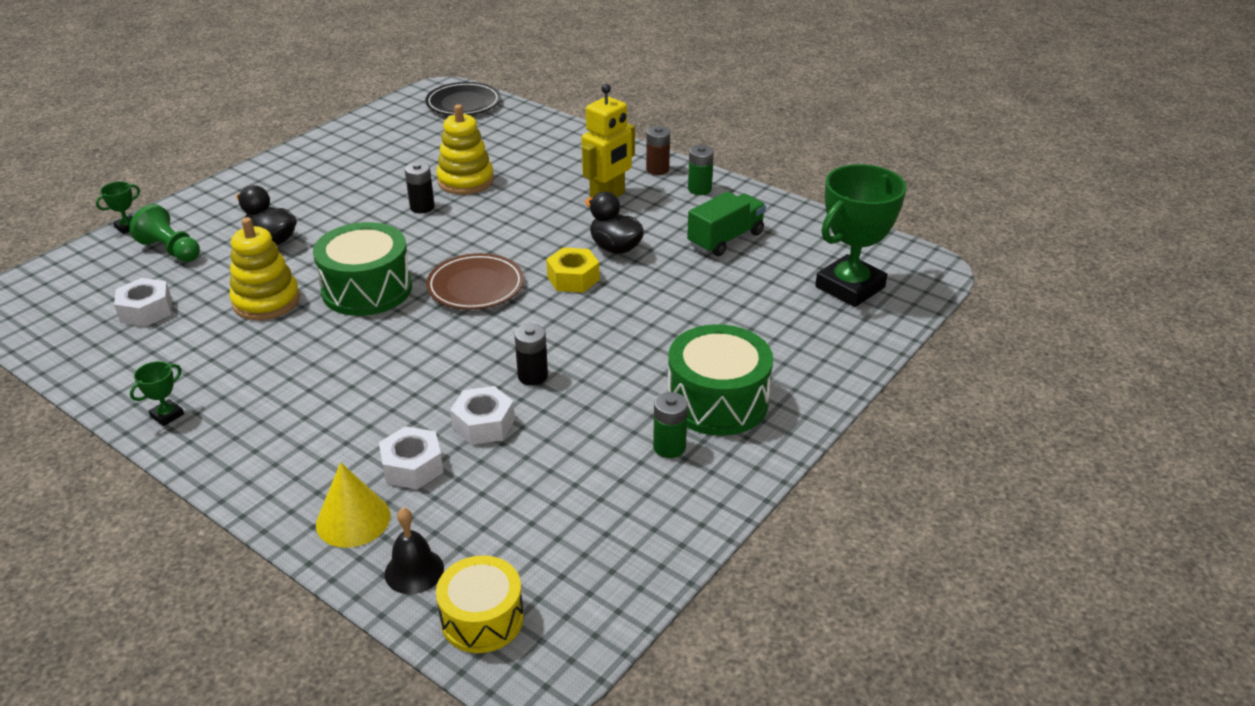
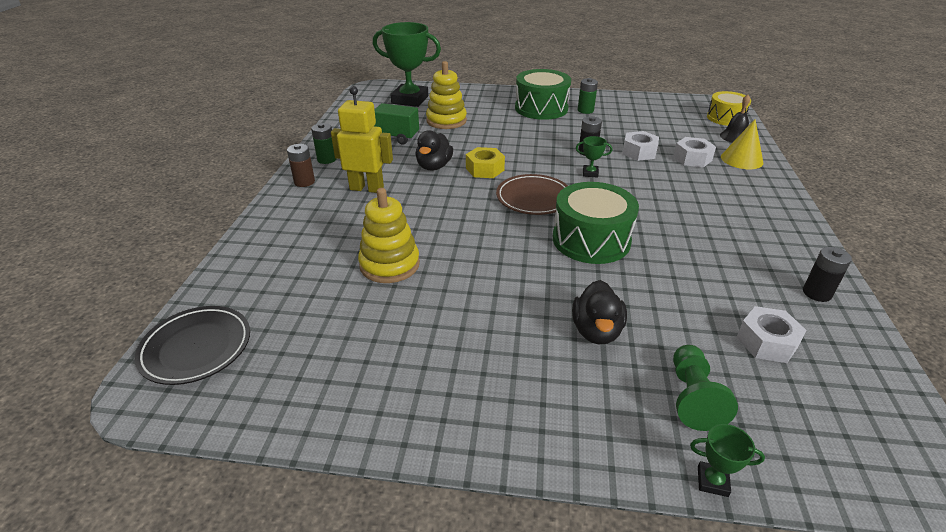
camera: 120 degrees left, 0 degrees up
green trophy [130,361,184,426] -> green trophy moved to [576,136,612,178]
yellow stacking toy [229,217,300,320] -> yellow stacking toy moved to [426,61,467,129]
black battery [405,162,435,213] -> black battery moved to [803,247,852,302]

